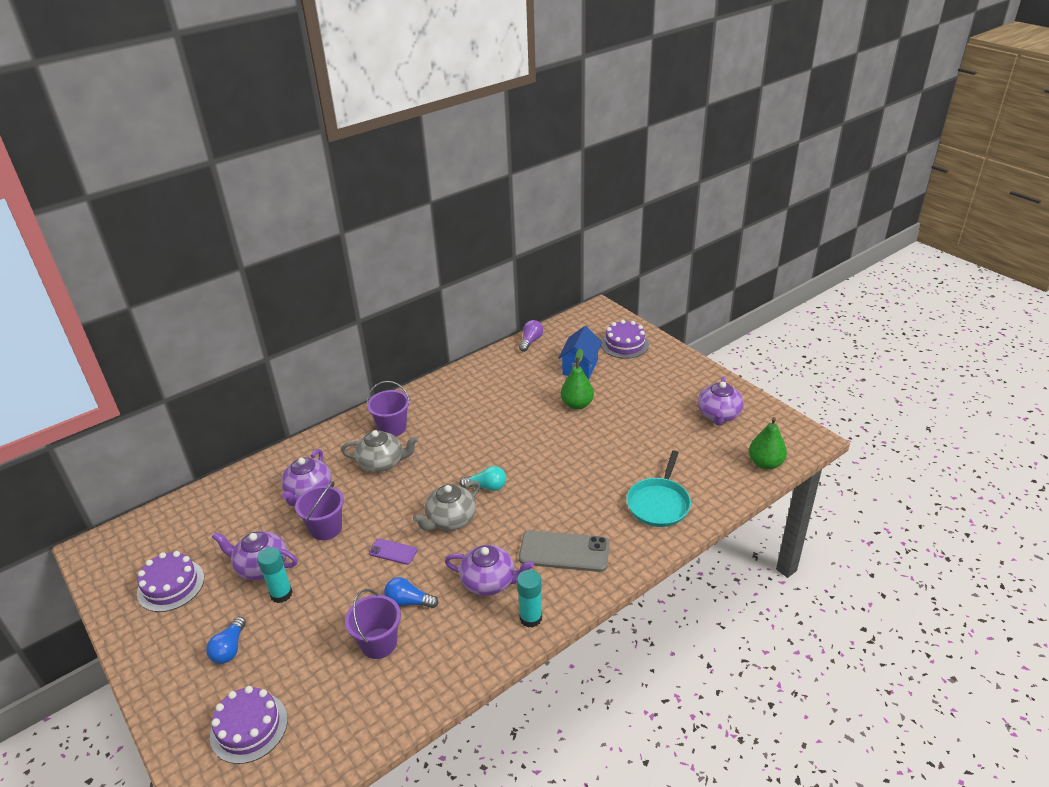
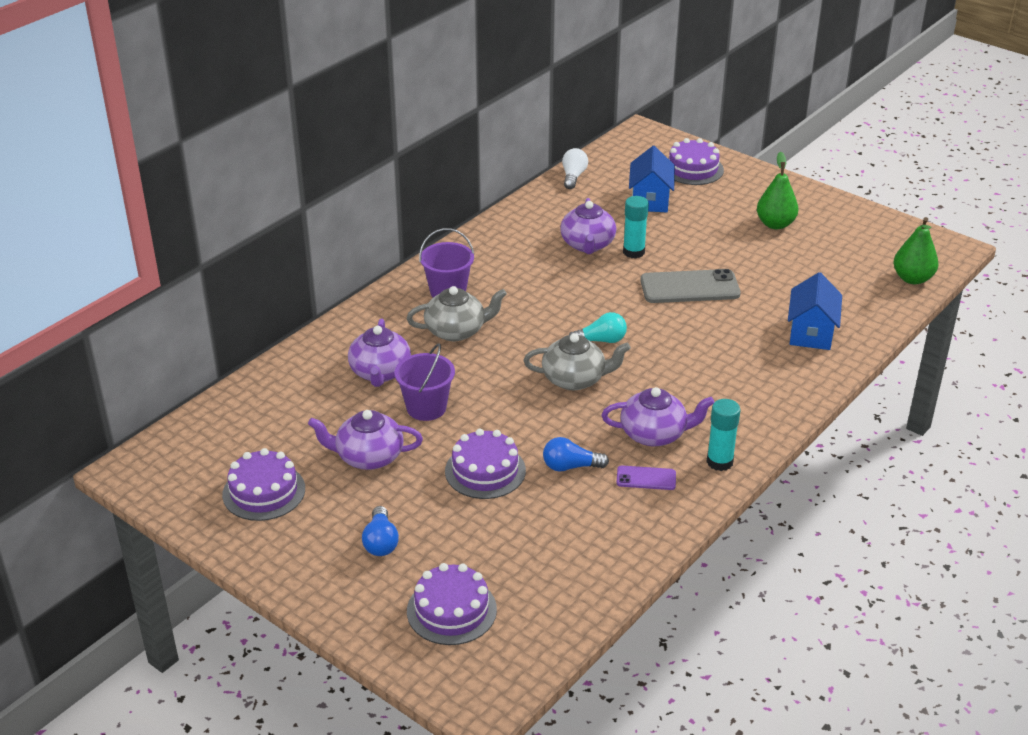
camera: 15 degrees left, 0 degrees up
turquoise glue stick [257,547,293,603] -> turquoise glue stick moved to [623,196,649,259]
purple bucket [345,589,401,659] -> none
purple phone [369,538,417,565] -> purple phone moved to [617,465,676,490]
grey teapot [412,480,480,531] -> grey teapot turned 120 degrees counterclockwise [524,333,631,390]
purple light bulb [519,320,543,352] -> white light bulb [562,148,588,189]
grey phone [519,530,609,572] -> grey phone moved to [640,269,741,303]
green pear [561,348,594,410] -> green pear moved to [757,152,799,229]
turquoise pan [626,450,691,527] -> blue house [788,272,842,350]
purple teapot [697,376,744,426] -> purple teapot moved to [560,198,616,254]
none -> purple cake [445,429,526,499]

